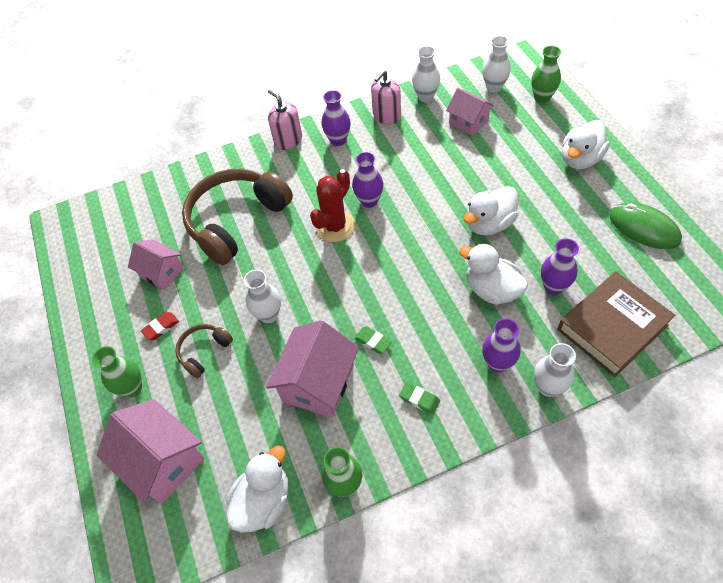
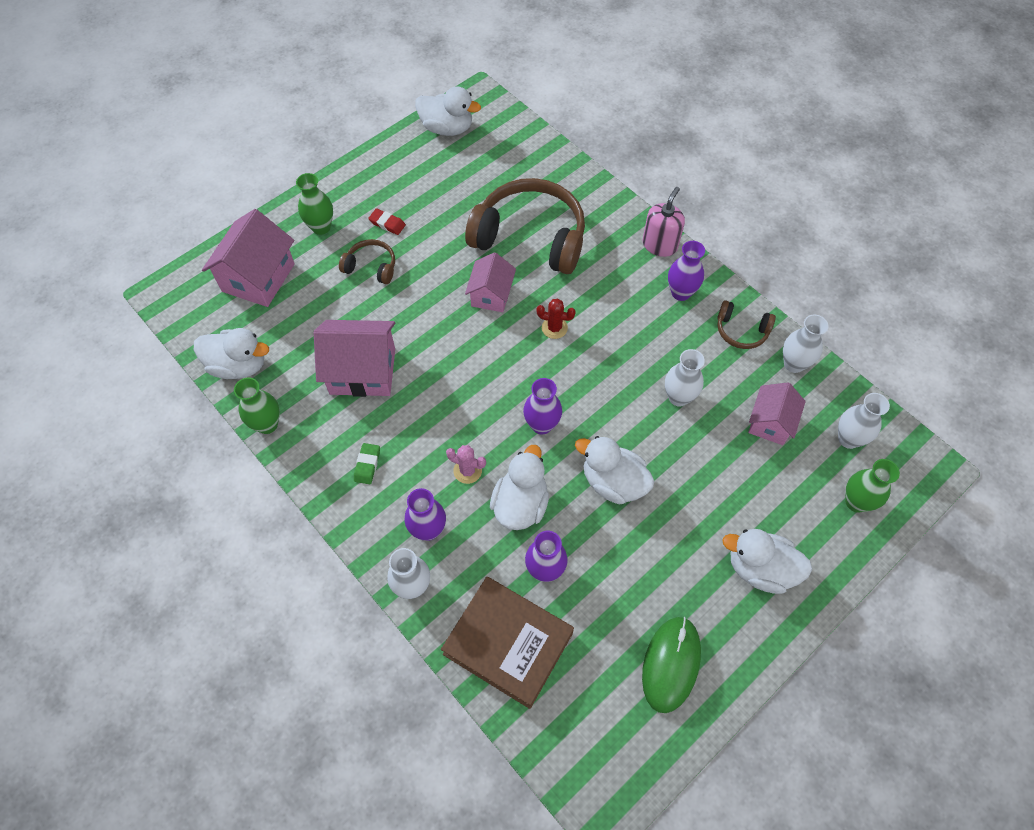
camera: 65 degrees right, 5 degrees up
pink house [128,240,184,290] -> pink house moved to [465,252,516,312]
white vase [244,269,281,323] -> white vase moved to [665,349,705,407]
red cactus [310,169,355,242] -> red cactus [536,299,576,339], size x0.58
purple vase [352,152,383,208] -> purple vase moved to [523,378,562,434]
green eraser [355,326,392,354] -> none
pink soap dispenser [371,70,401,124] -> brown headphones [717,300,776,349]
none -> white duck [415,86,481,136]
none -> pink cactus [446,445,486,484]

